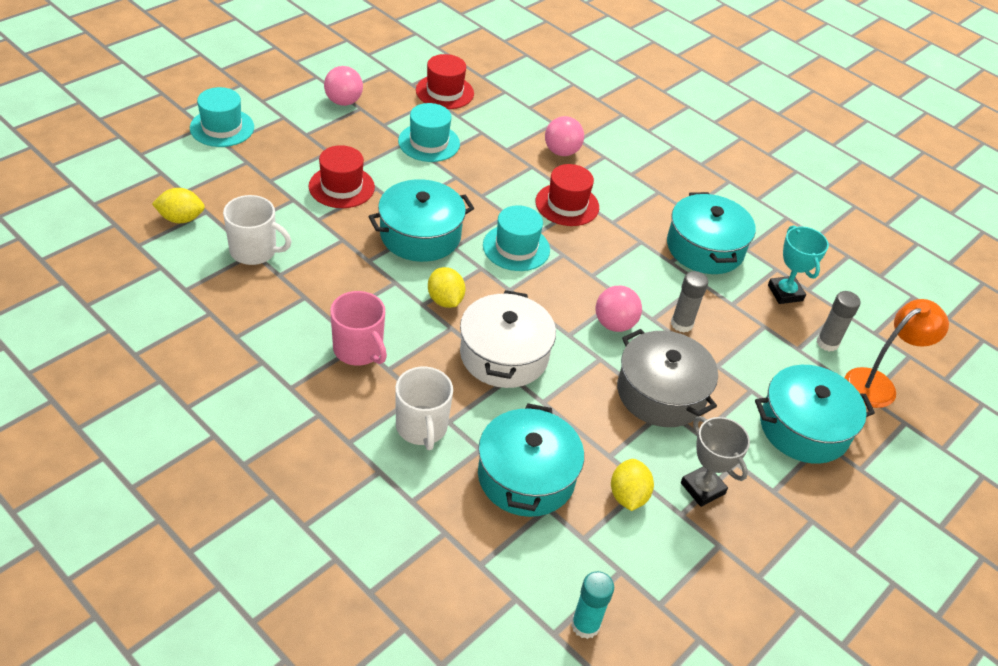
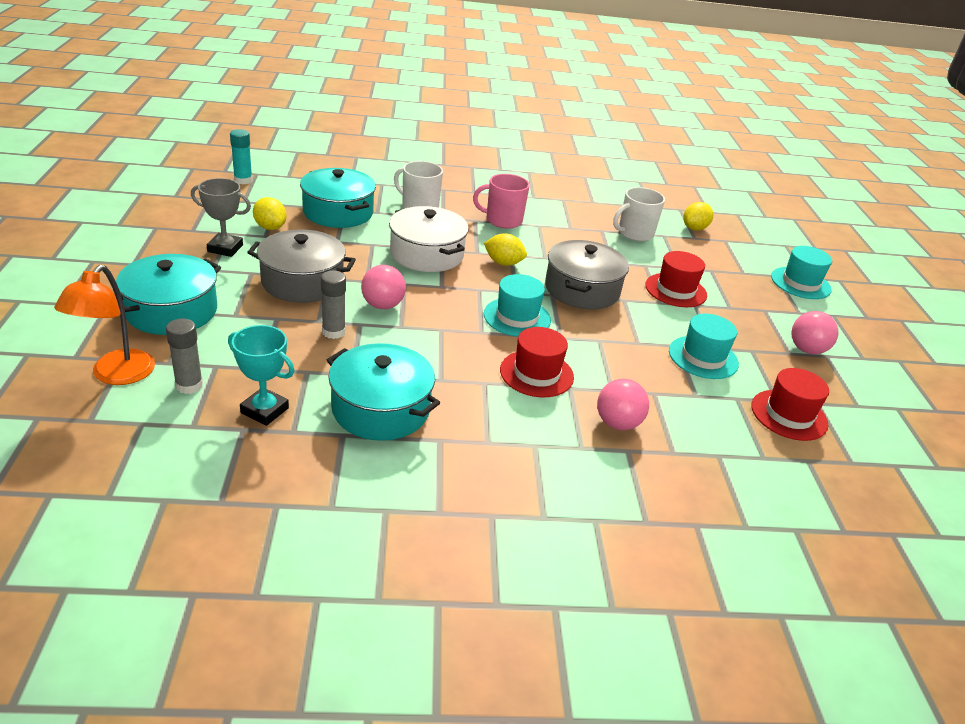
camera: 135 degrees right, 10 degrees down
turquoise pot [368,179,474,262] -> grey pot [545,240,629,309]

